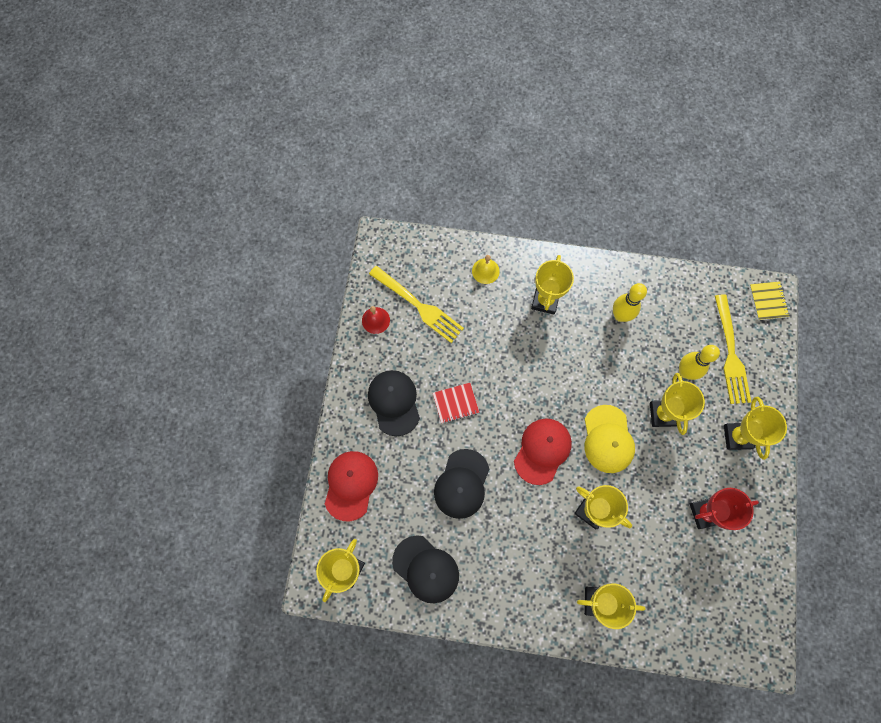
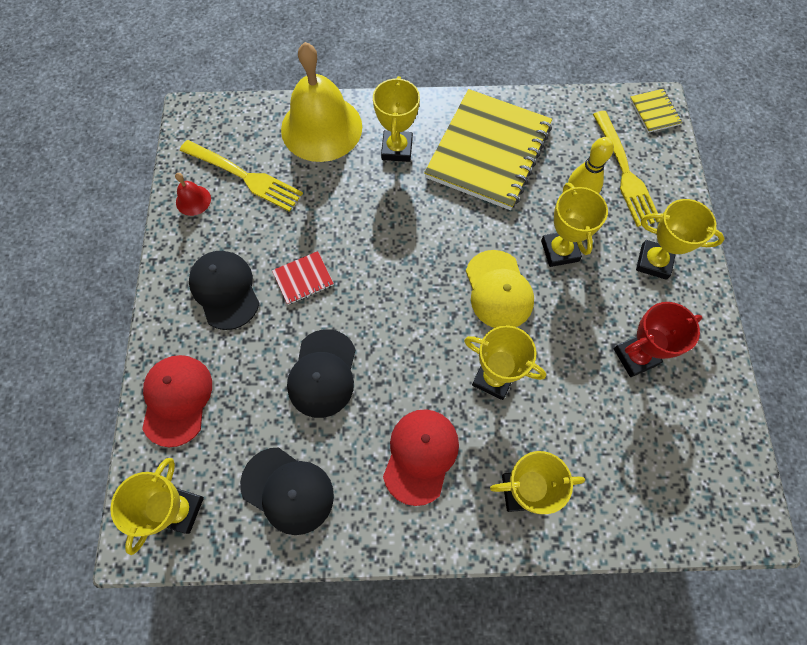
camera: 10 degrees left, 5 degrees down
yellow bell [472,255,500,284] -> yellow bell [281,42,362,162], size x2.44
red cap [514,418,572,485] -> red cap moved to [383,409,459,506]
yellow bowling pin [613,283,647,322] -> yellow notebook [424,89,552,210]
yellow trophy [724,397,787,460] -> yellow trophy turned 60 degrees counterclockwise [636,199,725,280]

